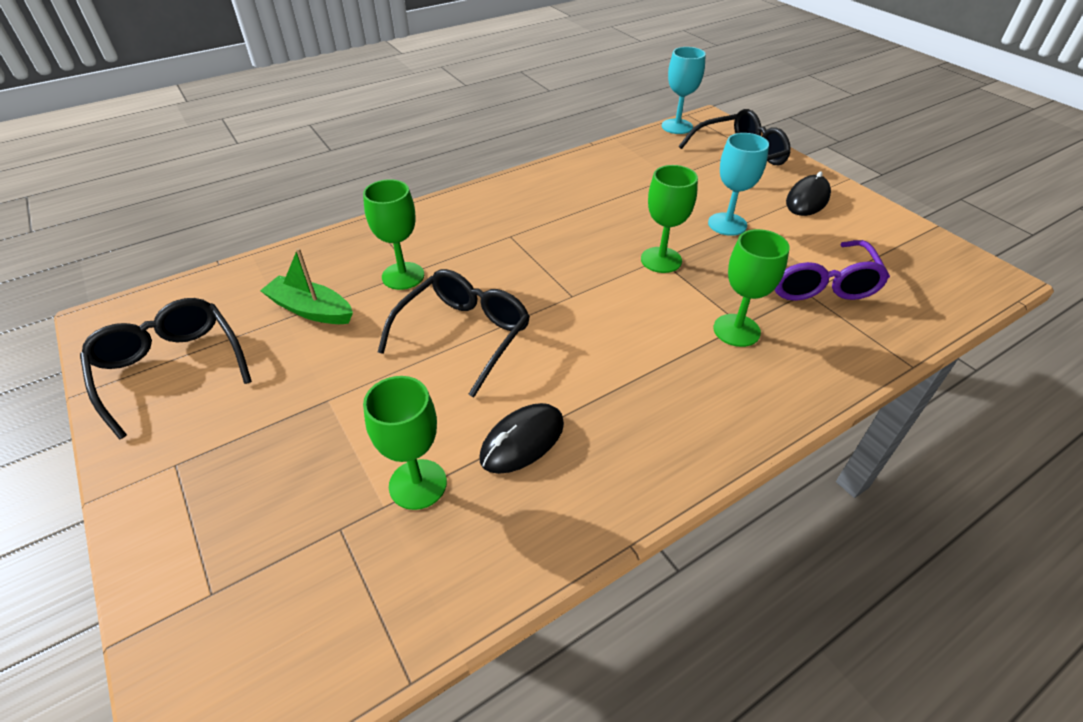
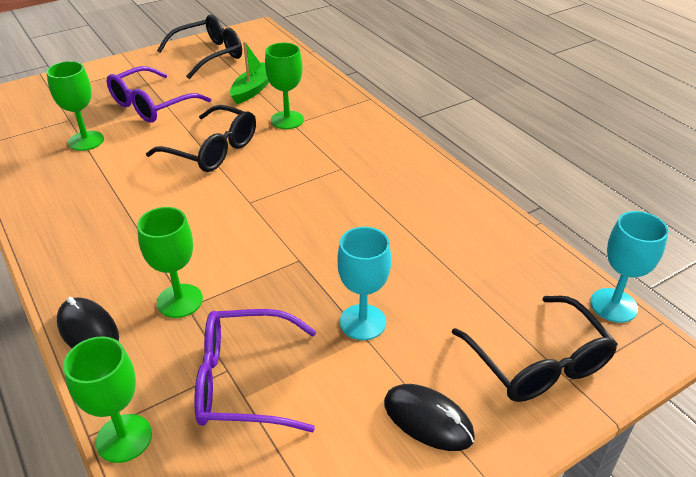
camera: 90 degrees right, 5 degrees down
black mouse [480,403,564,474] -> black mouse moved to [57,297,119,349]
green goblet [641,165,698,273] -> green goblet moved to [63,336,152,463]
none -> purple glasses [107,66,211,123]

